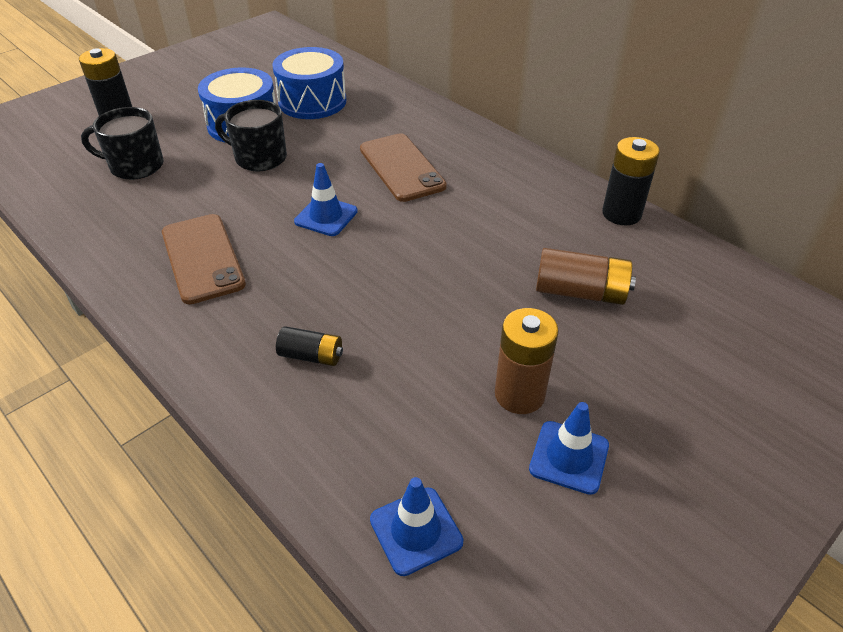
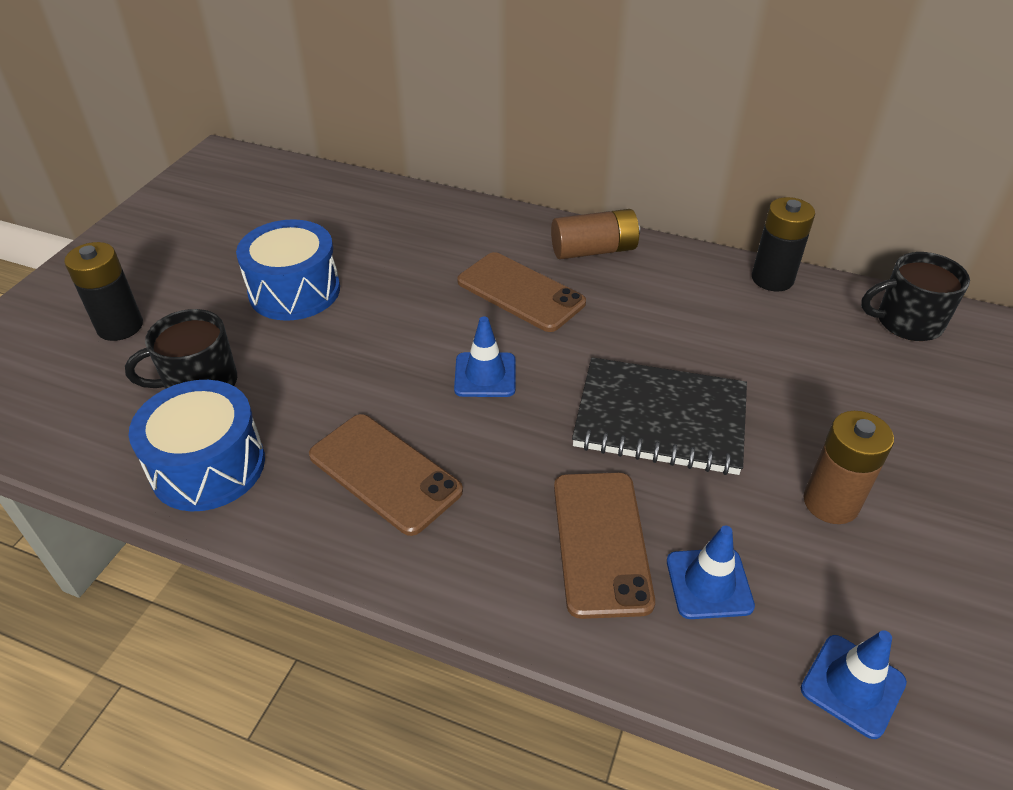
camera: 25 degrees left, 0 degrees up
black mug [215,100,287,171] -> black mug moved to [861,252,970,341]
blue drum [272,47,346,119] -> blue drum moved to [129,380,265,511]
black battery [276,326,343,366] -> brown phone [554,472,655,619]
blue traffic cone [529,402,609,495] -> blue traffic cone moved to [667,526,755,619]
brown battery [536,248,636,305] -> brown battery moved to [551,209,640,260]
none -> black notebook [572,357,747,475]

